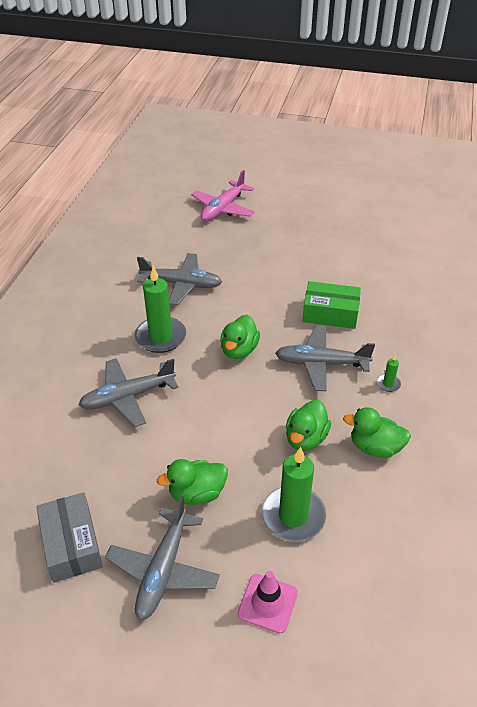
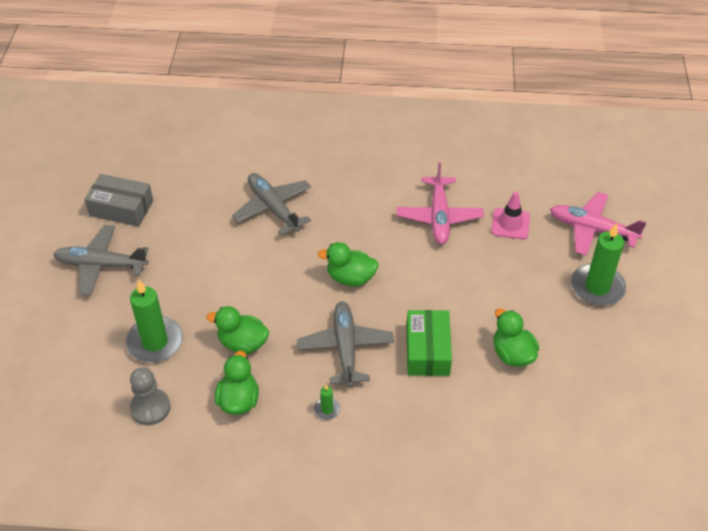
camera: 80 degrees right, 5 degrees up
grey box [36,492,103,583] -> grey box turned 45 degrees clockwise [84,174,153,227]
green candle [135,266,186,353] -> green candle moved to [571,223,626,306]
grey plane [137,253,222,305] -> pink plane [397,162,484,244]
green duck [157,459,228,505] -> green duck moved to [494,309,539,367]
pink traffic cone [238,571,298,633] -> pink traffic cone moved to [491,192,530,239]
none -> grey pawn [130,367,171,425]

